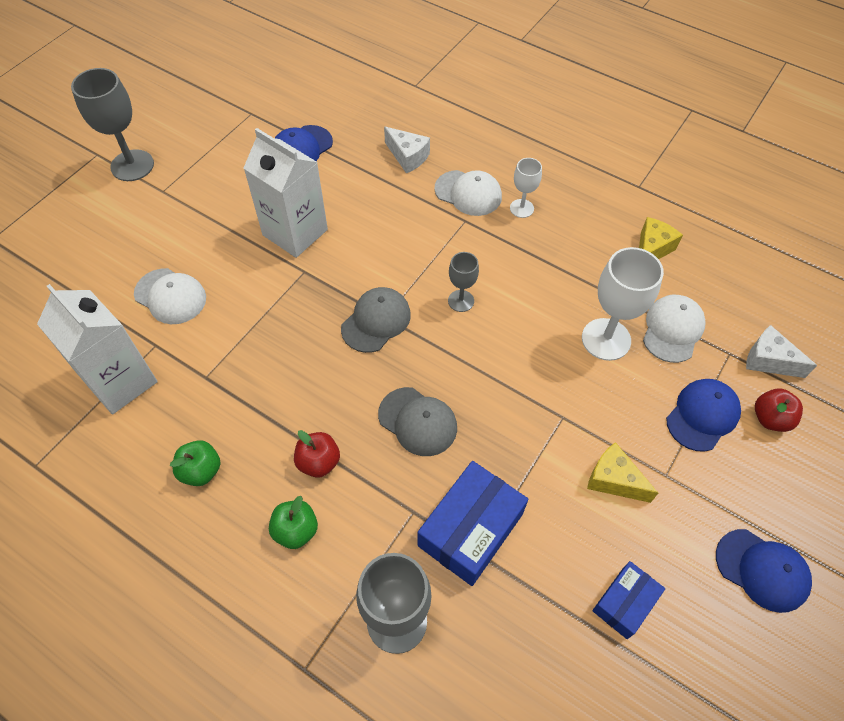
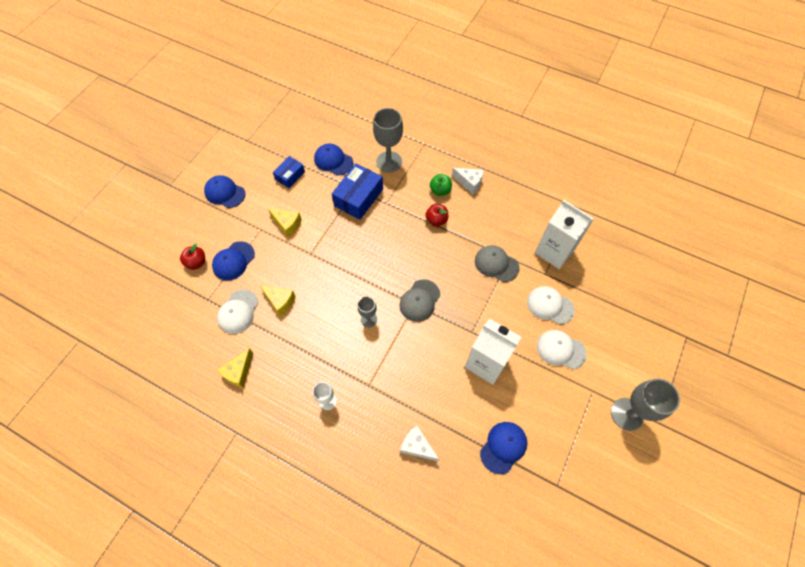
camera: 175 degrees right, 5 degrees up
green apple [170,440,220,486] -> none
grey cap [378,387,457,456] -> grey cap moved to [475,245,520,282]
white cap [434,170,502,216] -> white cap moved to [537,330,587,369]
white goblet [582,247,664,361] -> yellow cheese [260,285,296,316]
white cheese [746,325,817,378] -> white cheese moved to [452,168,484,194]
none -> blue cap [314,144,353,175]

